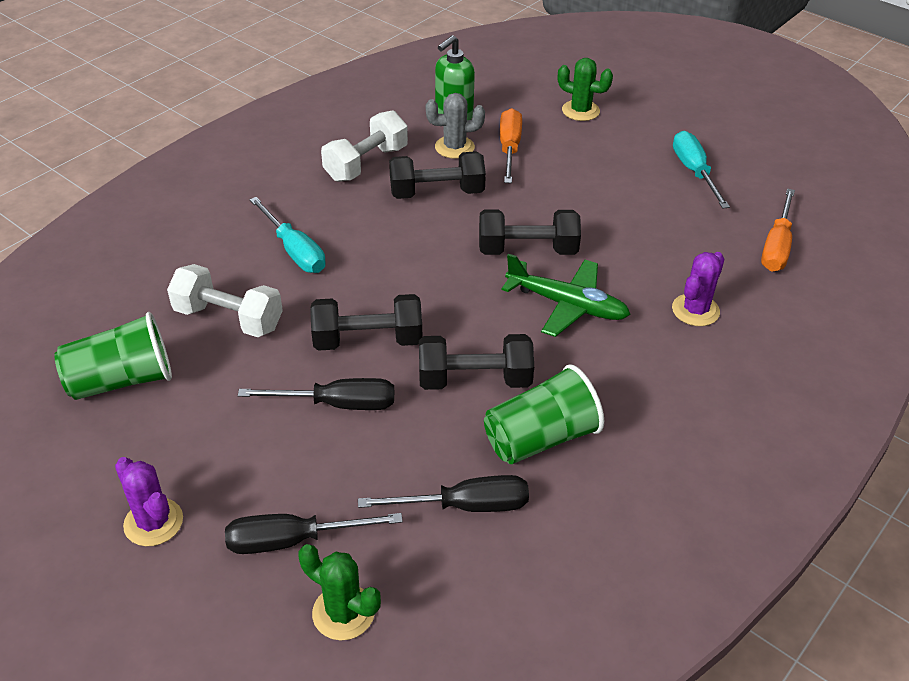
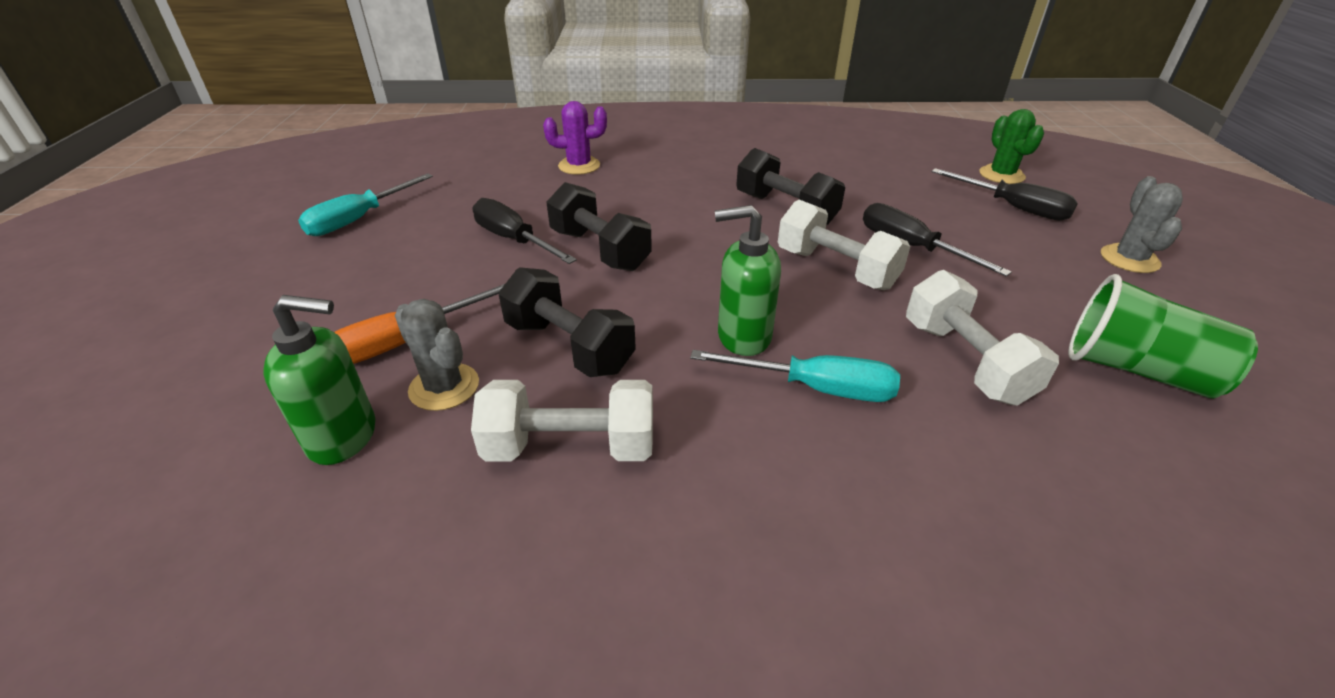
camera: 130 degrees left, 5 degrees down
purple cactus [115,457,183,546] -> grey cactus [1101,176,1183,273]
turquoise screwdriver [249,197,326,273] -> turquoise screwdriver turned 90 degrees clockwise [690,350,900,402]
black dumbbell [310,294,422,351] -> white dumbbell [778,200,910,290]
black screwdriver [358,475,529,512] -> black screwdriver moved to [472,198,577,264]
green cup [484,364,604,464] -> none
green plane [501,254,631,337] -> none
green cactus [558,58,613,121] -> none
orange screwdriver [761,188,795,272] -> none
none -> green soap dispenser [715,205,781,356]

